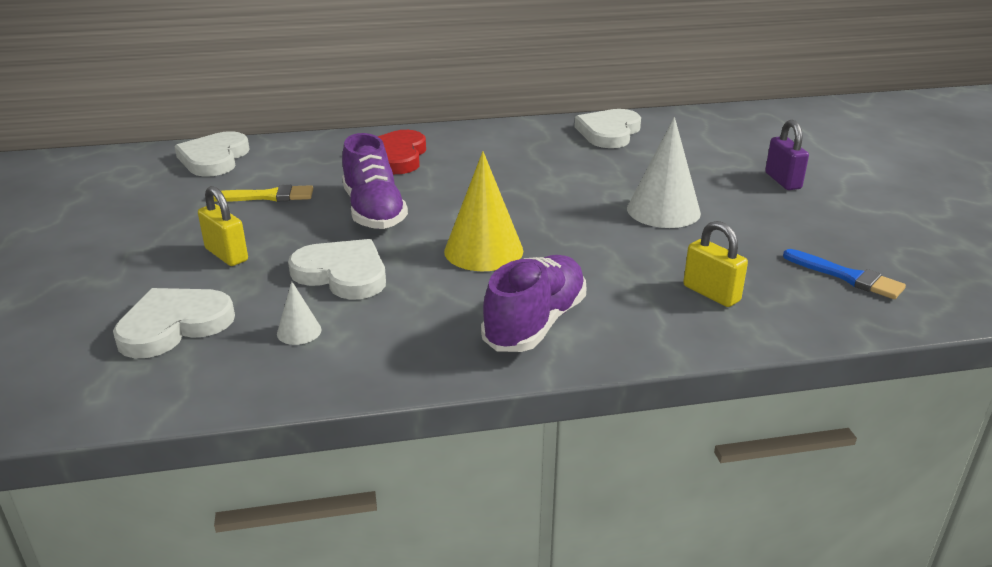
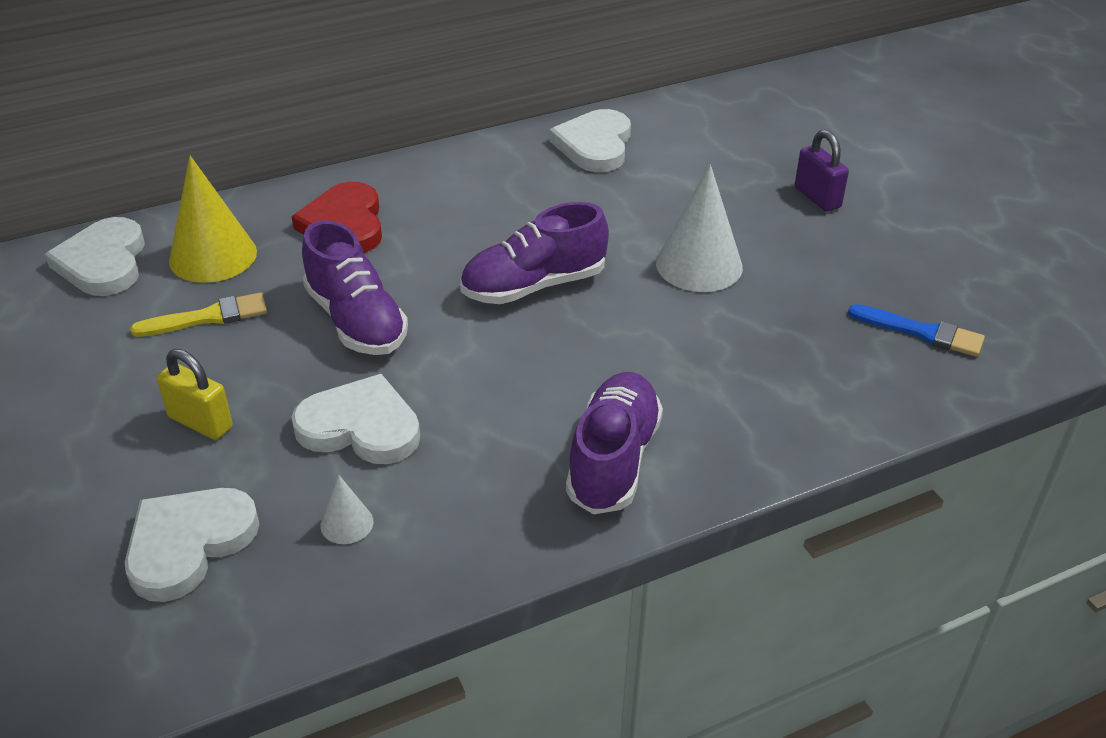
camera: 15 degrees left, 10 degrees up
yellow cone [444,151,523,271] -> yellow cone moved to [169,156,257,283]
yellow padlock [683,221,748,307] -> none
none -> purple shoe [460,202,609,304]

